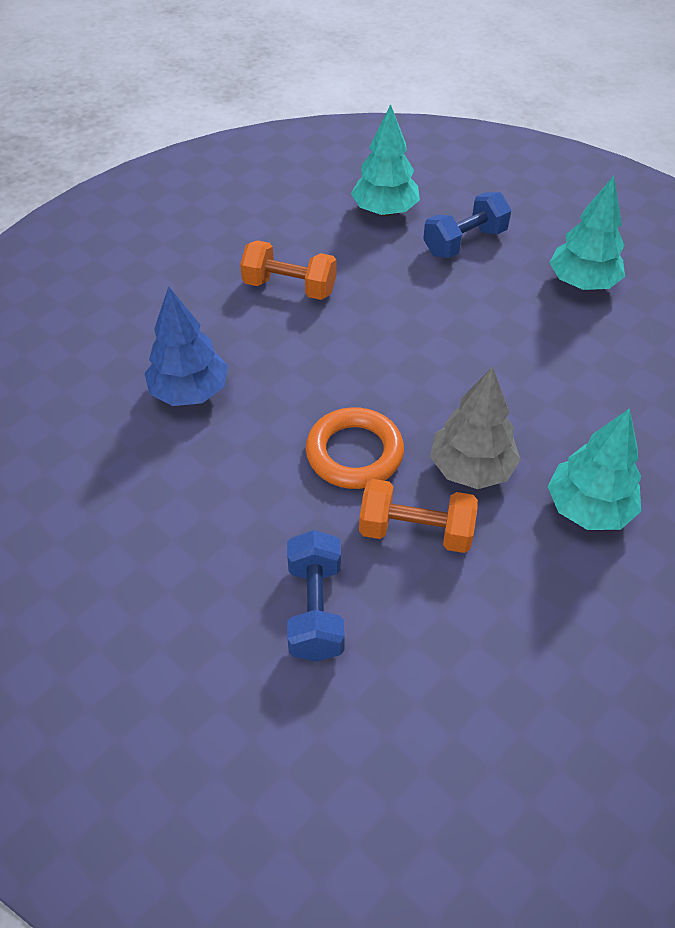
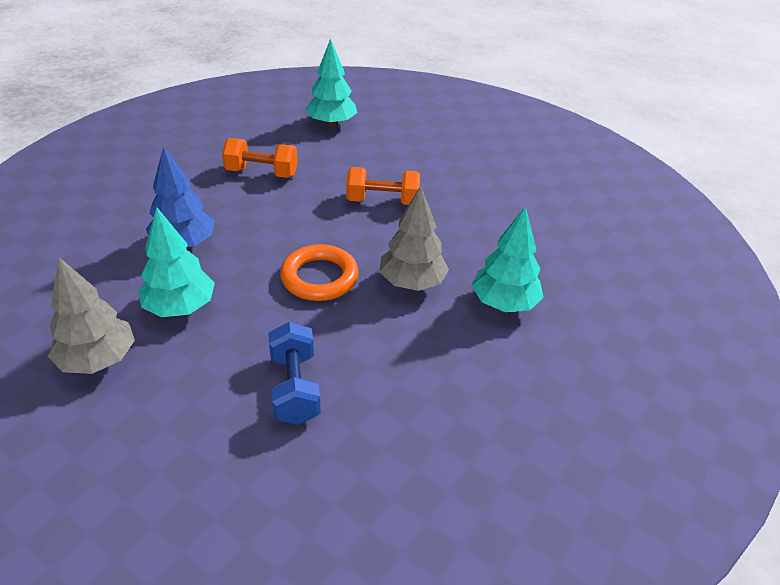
camera: 10 degrees left, 10 degrees down
orange dumbbell [359,479,478,553] -> orange dumbbell moved to [346,167,420,205]
blue dumbbell [423,192,512,258] -> none
turquoise tree [549,176,625,290] -> turquoise tree moved to [138,207,215,317]
none -> grey tree [48,257,135,374]

